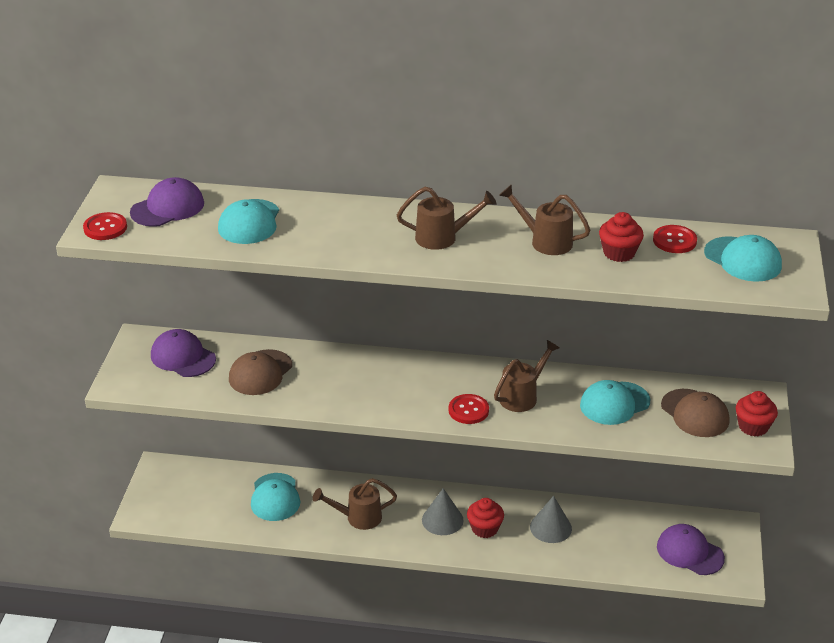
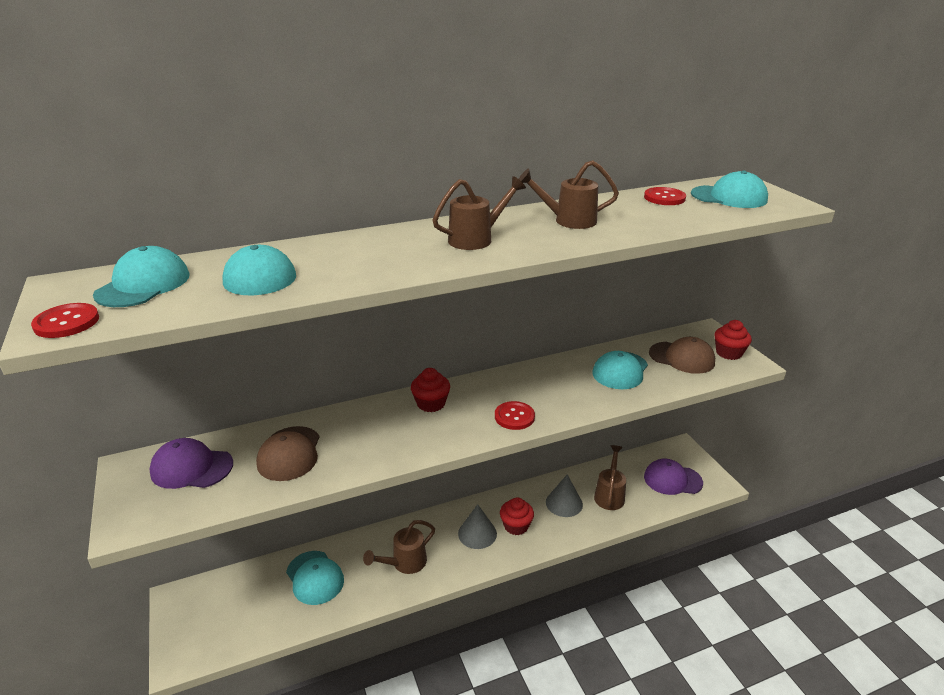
camera: 30 degrees left, 5 degrees down
purple cap [130,177,204,227] -> turquoise cap [93,246,190,307]
brown watering can [494,340,559,412] -> brown watering can moved to [594,445,626,510]
red cupcake [599,212,644,262] -> red cupcake moved to [411,368,450,412]

